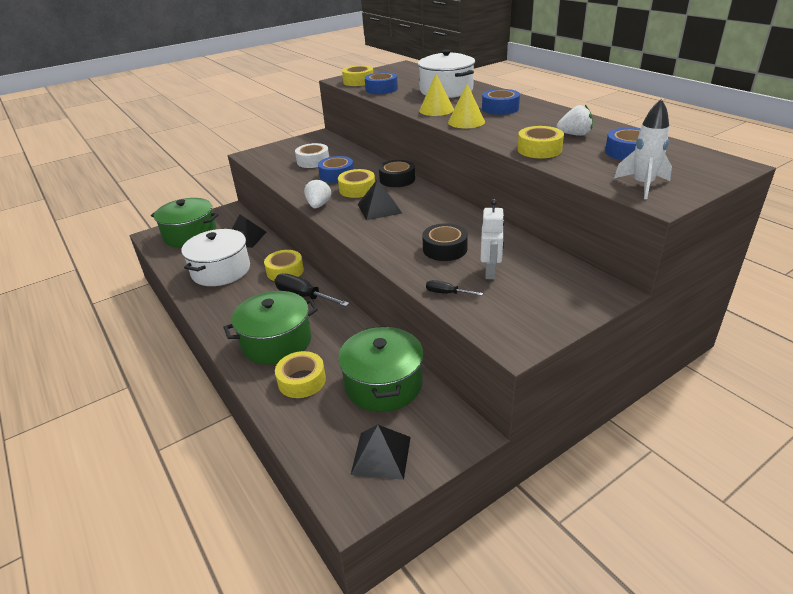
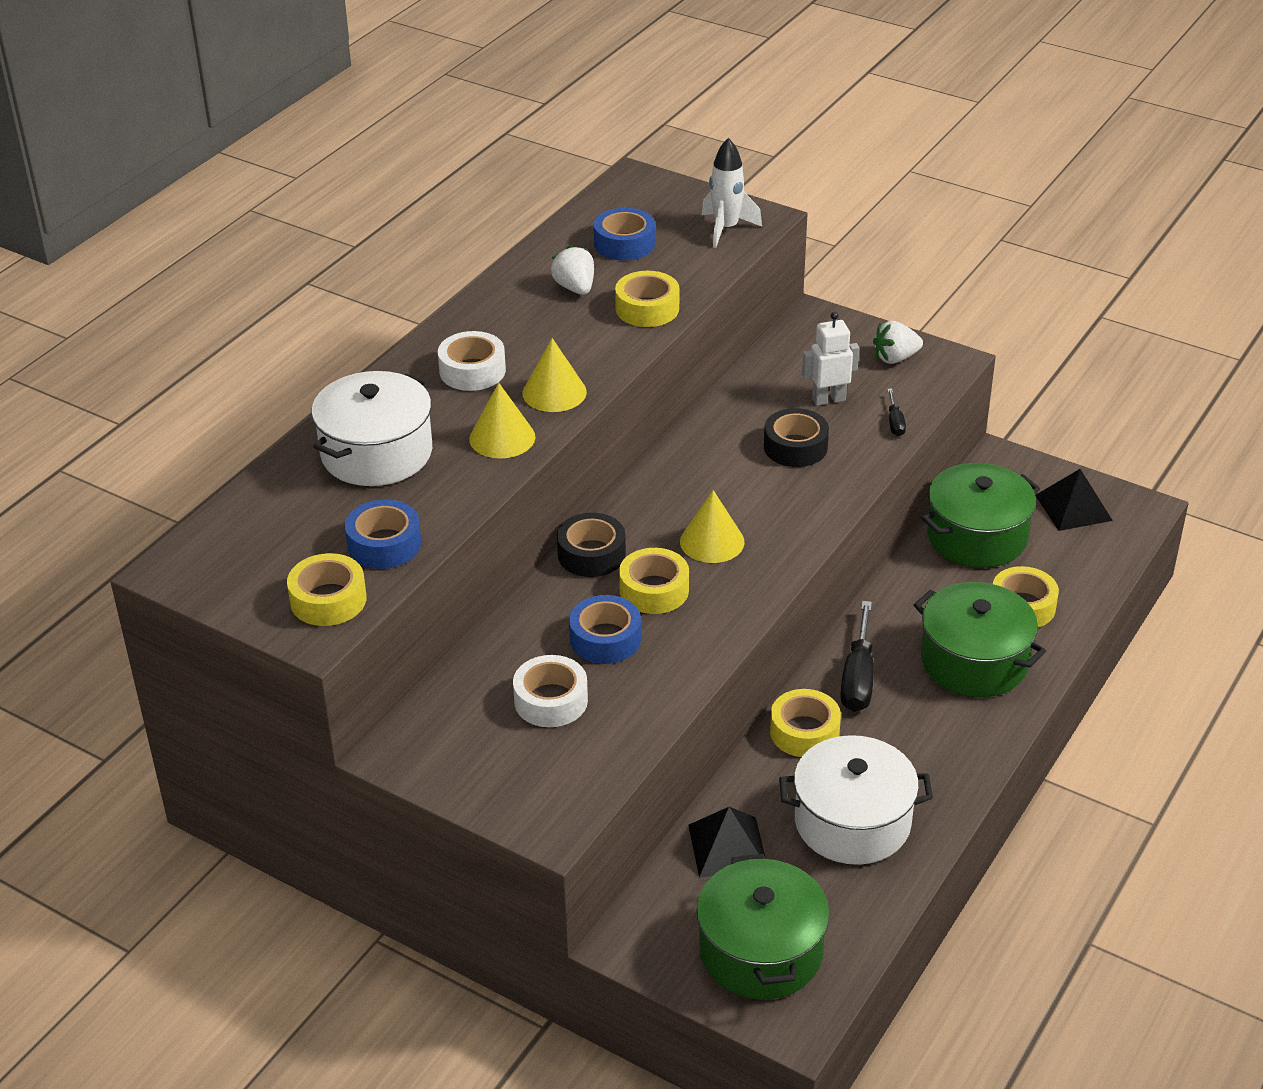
camera: 115 degrees left, 5 degrees up
white strawberry [304,178,331,209] -> white strawberry moved to [873,321,923,364]
black pyramid [357,180,402,220] -> yellow cone [680,490,745,563]
blue tape [482,89,520,115] -> white tape [438,331,506,391]

